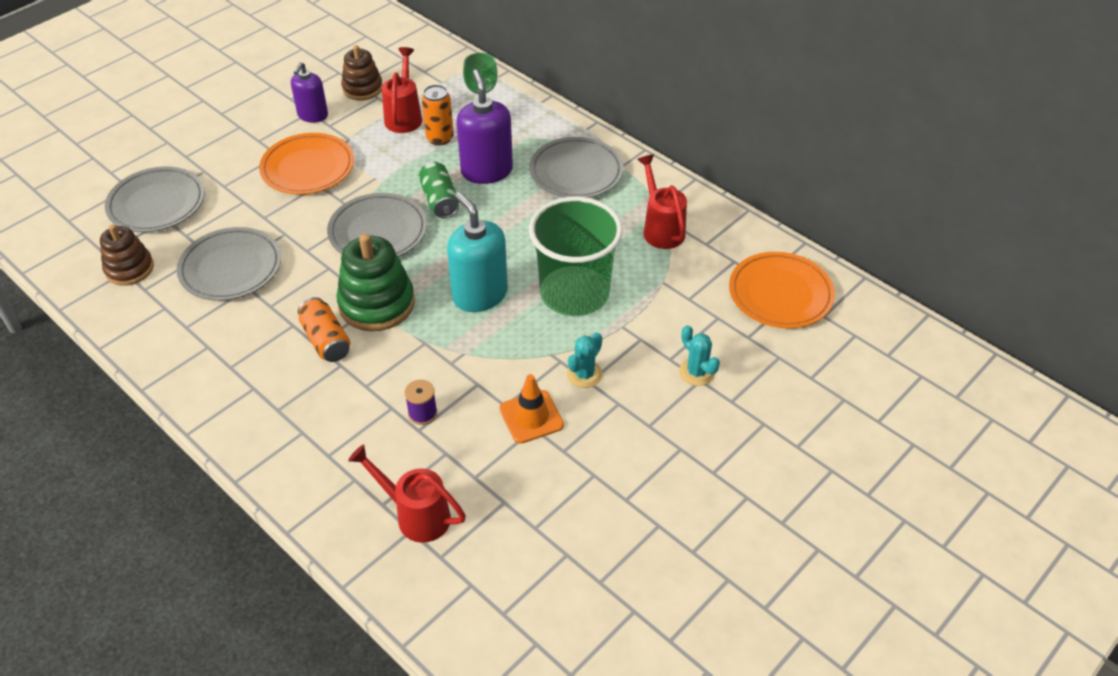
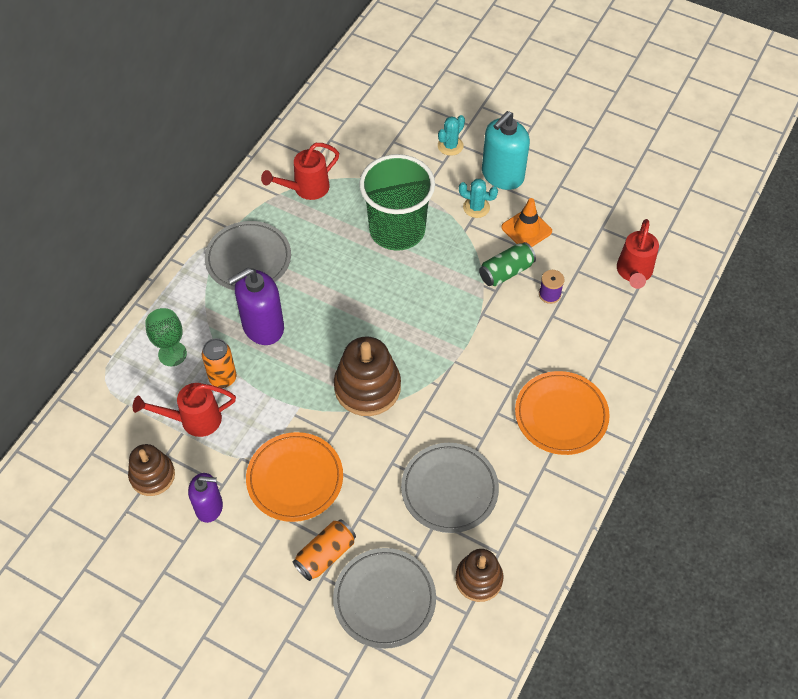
camera: 105 degrees left, 10 degrees up
orange can [298,297,350,362] -> orange can moved to [293,519,356,581]
grey plate [327,193,427,257] -> brown stacking toy [334,336,401,416]
green stacking toy [336,233,415,331] -> none
green can [419,162,459,218] -> green can moved to [479,242,536,286]
turquoise soap dispenser [447,192,508,312] -> turquoise soap dispenser moved to [482,111,530,190]
orange plate [729,252,835,328] -> orange plate moved to [515,371,610,455]

